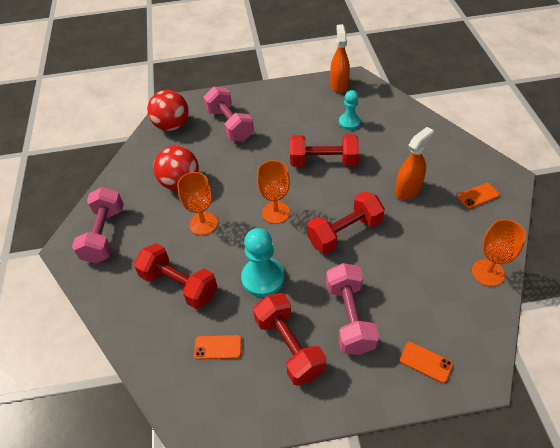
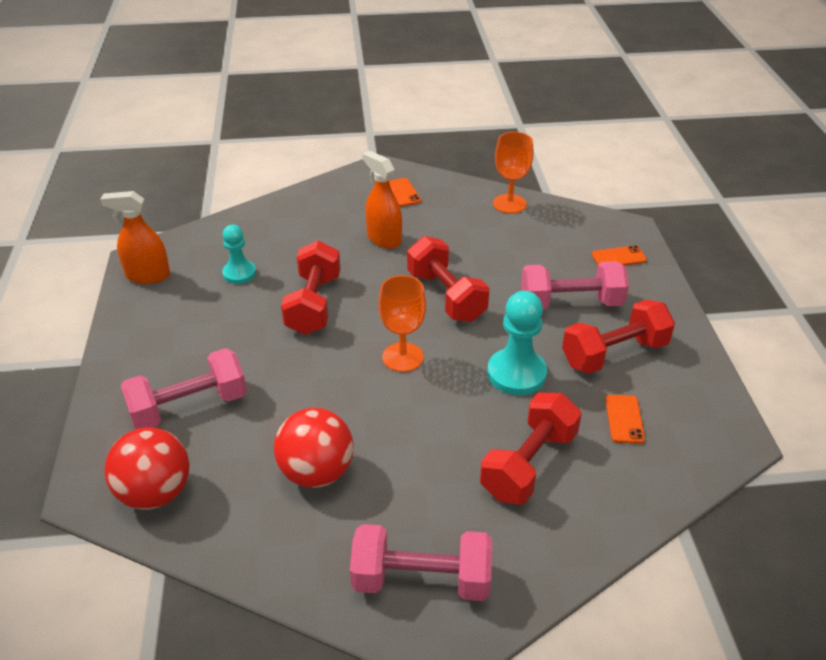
camera: 90 degrees left, 10 degrees down
orange goblet [177,172,218,235] -> none
orange phone [400,342,453,383] -> orange phone turned 45 degrees clockwise [592,245,647,266]

